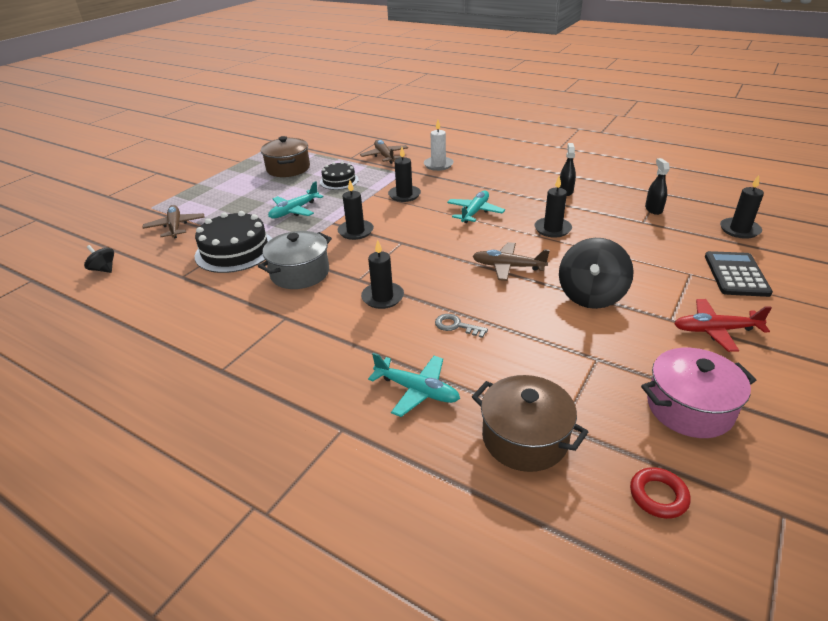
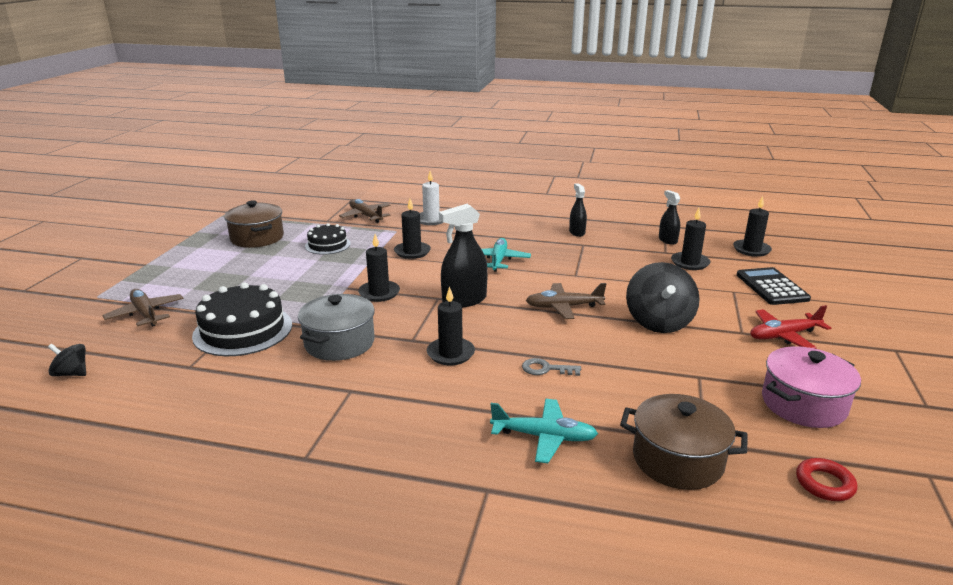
camera: 20 degrees left, 10 degrees down
turquoise plane [268,181,324,219] -> none
black candle [534,176,572,238] -> black candle moved to [671,208,710,270]
none -> black spray bottle [439,204,488,308]

